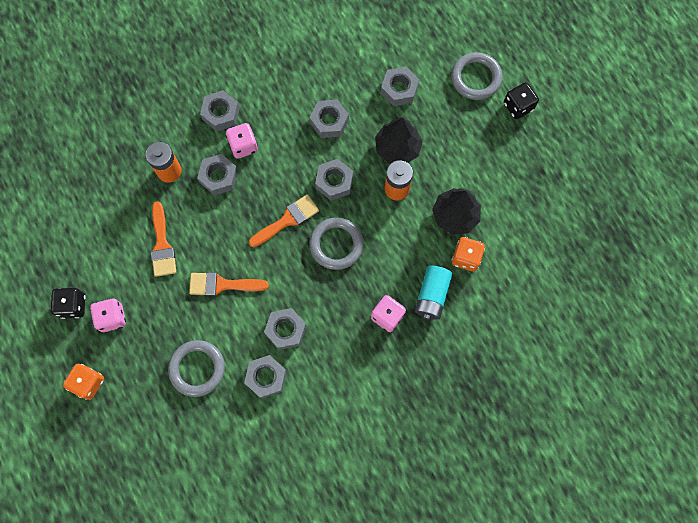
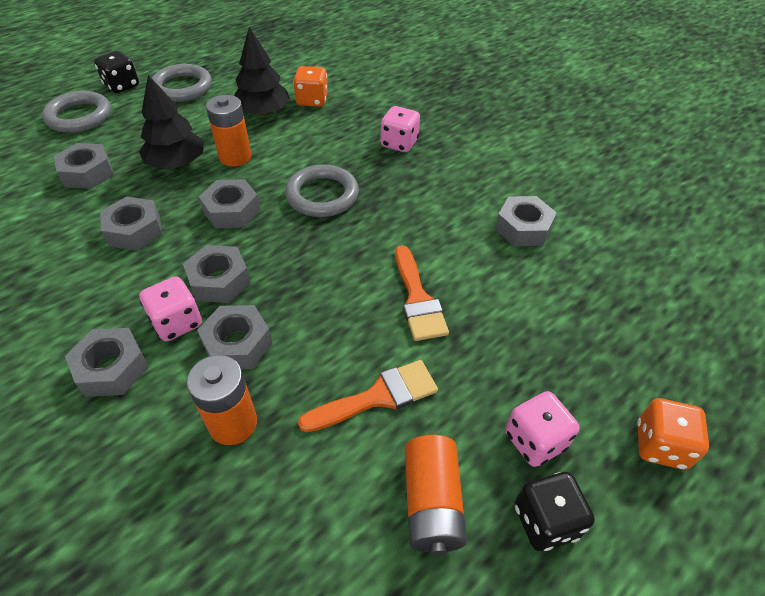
camera: 105 degrees left, 25 degrees down
grey ring [168,340,225,397] -> grey ring moved to [152,64,212,102]
orange brush [249,194,319,247] -> none
grey nut [264,308,306,350] -> grey nut moved to [183,245,251,303]
turquoise battery [415,266,452,320] -> none
none -> orange battery [405,435,467,556]

